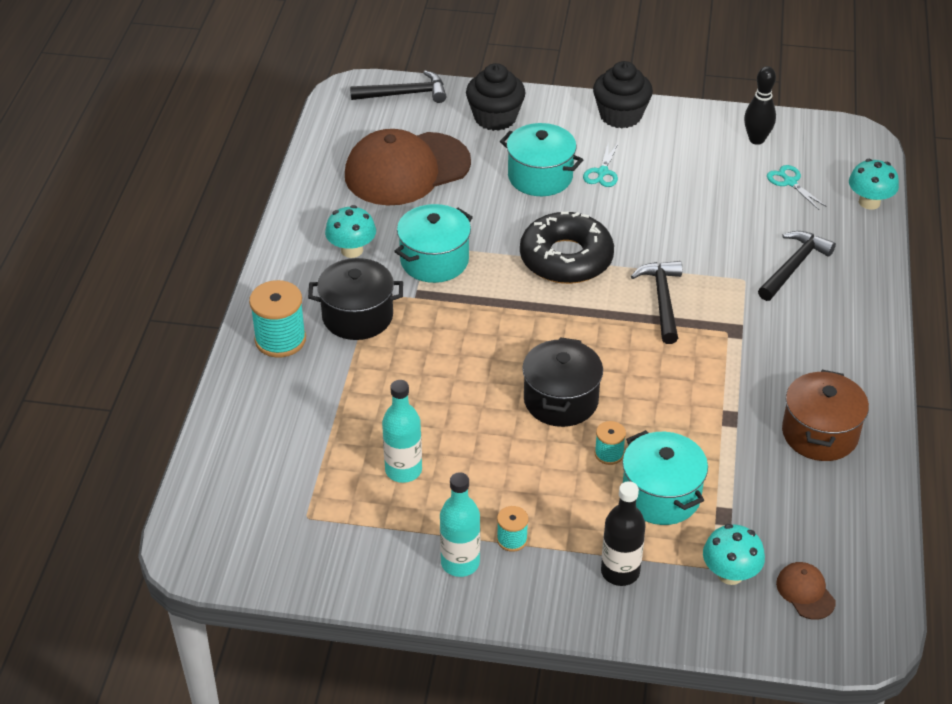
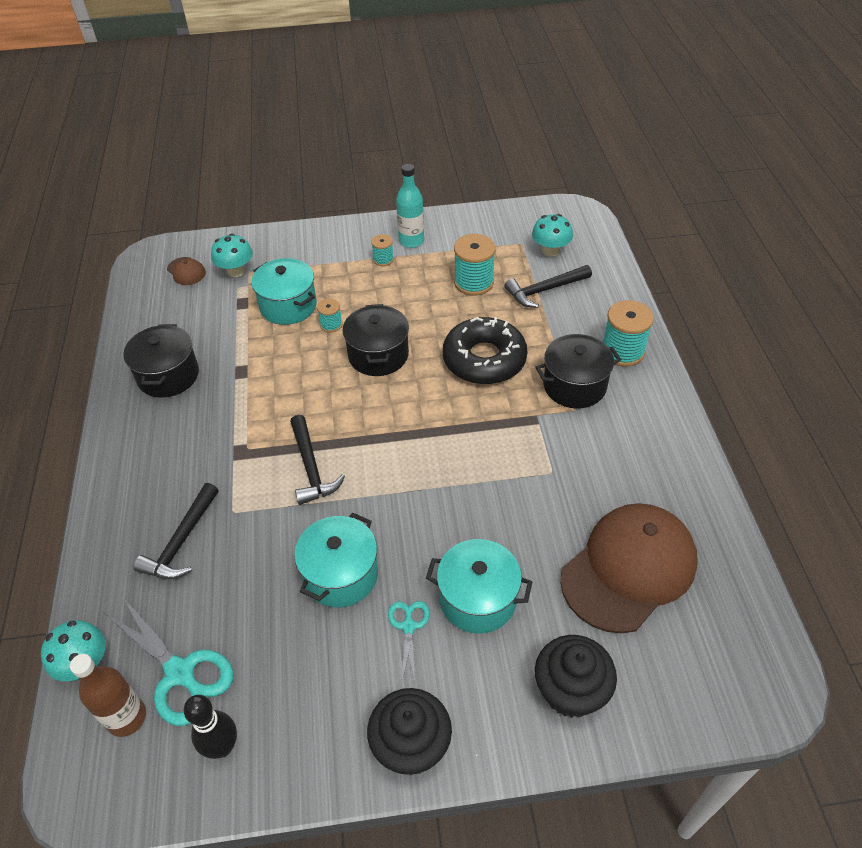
camera: 165 degrees right, 5 degrees up
turquoise mushroom [325,205,376,258] -> turquoise mushroom moved to [532,214,573,257]
black hammer [350,70,447,103] -> black hammer moved to [504,265,592,308]
turquoise bottle [382,380,422,483] -> turquoise spool [454,234,496,296]
turquoise pot [394,204,473,283] -> turquoise pot moved to [294,513,378,608]
black donut [520,212,614,284] -> black donut moved to [443,317,527,384]
black bottle [601,481,646,586] -> none
turquoise scissors [767,165,827,210] -> turquoise scissors [105,598,234,726], size x1.83
brown pot [782,370,869,461] -> black pot [124,324,199,398]
none -> brown bottle [70,654,146,737]

